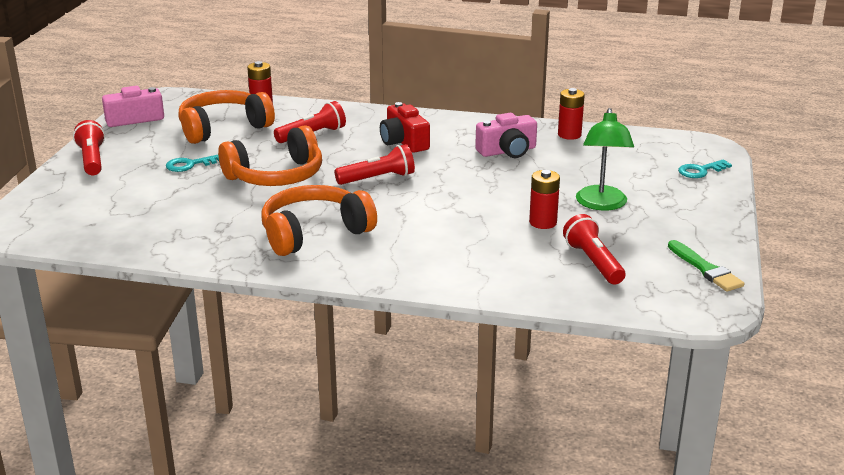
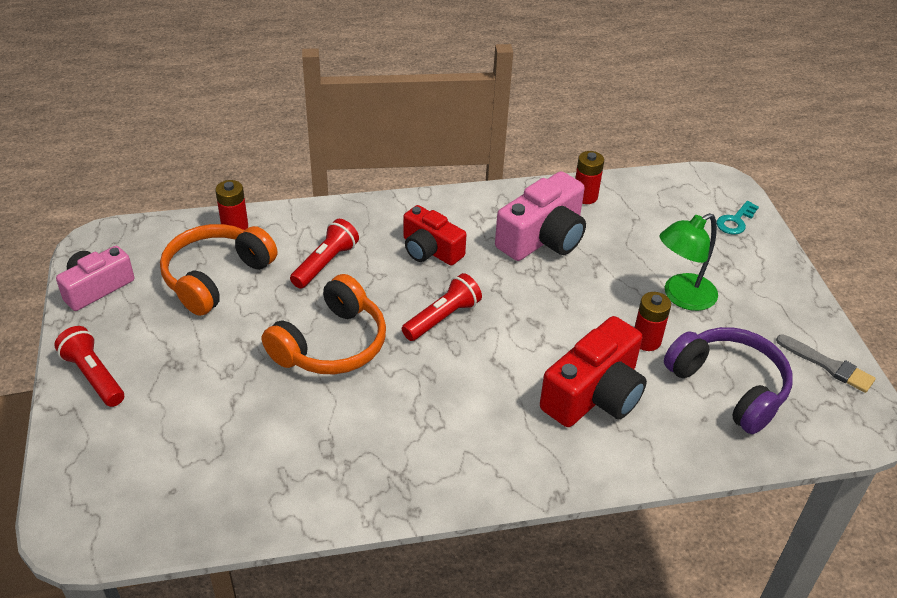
camera: 25 degrees left, 15 degrees up
turquoise key [166,155,219,172] -> none
orange headphones [261,185,377,256] -> none
pink camera [475,113,537,158] -> pink camera [495,171,586,261], size x1.50
red flashlight [563,214,625,285] -> purple headphones [664,327,793,434]
green lamp [576,108,634,211] -> green lamp turned 75 degrees clockwise [659,213,718,311]
green brush [668,240,744,292] -> grey brush [776,334,876,393]
none -> red camera [540,316,647,427]

